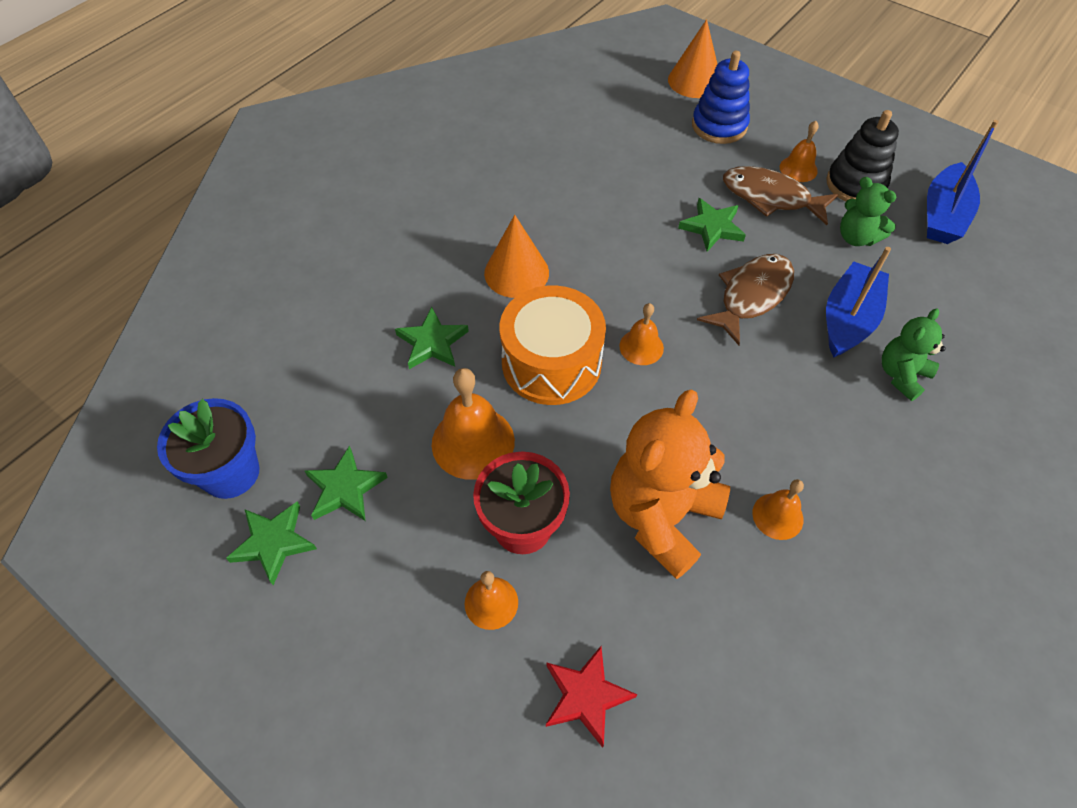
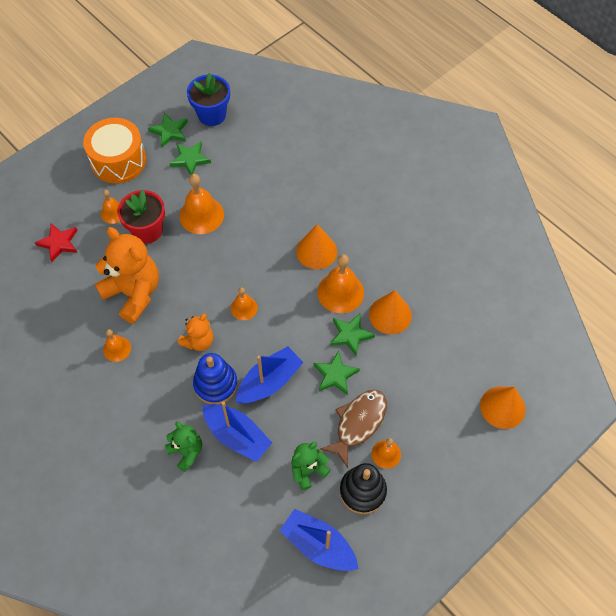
camera: 100 degrees right, 5 degrees up
green star [395,307,469,369] -> green star moved to [330,314,375,356]
orange drum [500,285,606,405] -> orange drum moved to [83,118,146,183]
blue stacking toy [692,51,750,144] -> blue stacking toy moved to [193,353,238,404]
brown fish [697,254,794,345] -> blue boat [236,346,304,404]
none -> orange teddy bear [178,314,213,351]
none -> orange bell [317,254,364,313]
none -> orange cone [369,290,412,334]

